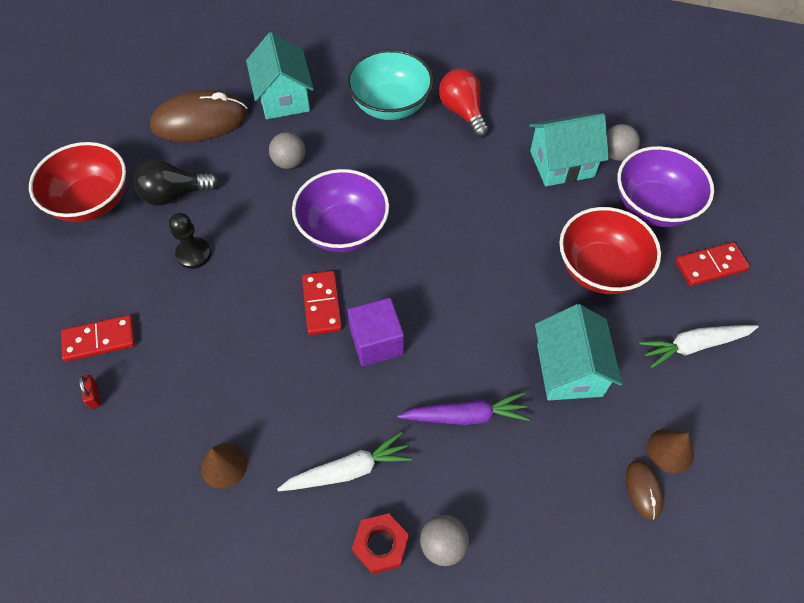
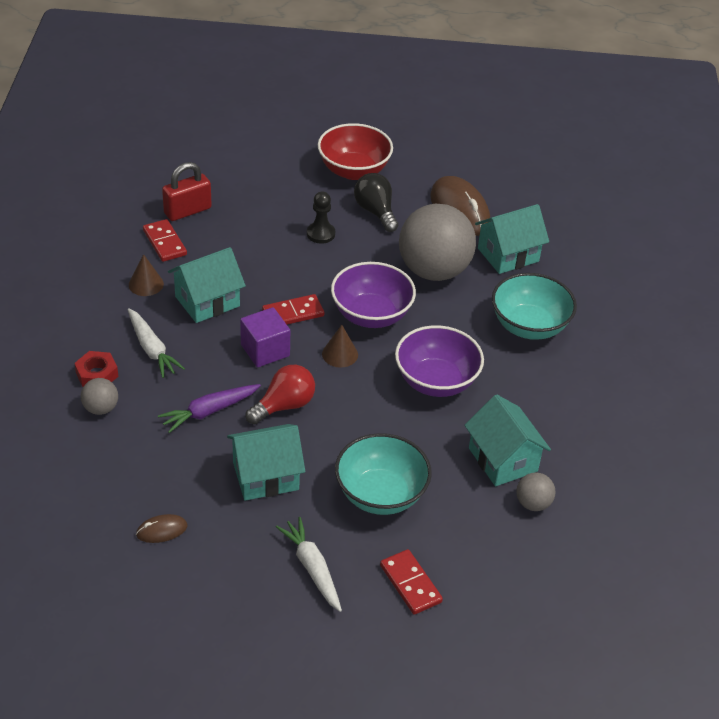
camera: 75 degrees right, 15 degrees down
red domino [61,315,135,362] -> red domino moved to [143,219,187,262]
red padlock [79,375,101,409] -> red padlock [162,162,212,221], size x2.23
grey ball [269,132,305,169] -> grey ball [399,204,476,281], size x2.32
purple carrot [397,392,530,425] -> purple carrot turned 75 degrees clockwise [158,384,261,433]
red light bulb [439,69,489,137] -> red light bulb moved to [246,365,315,424]
red bowl [559,207,661,294] -> turquoise bowl [335,433,432,515]
purple bowl [618,146,714,227] -> purple bowl moved to [395,325,484,397]
brown cone [647,429,694,474] -> brown cone moved to [322,325,358,368]
none -> turquoise house [168,247,246,323]

